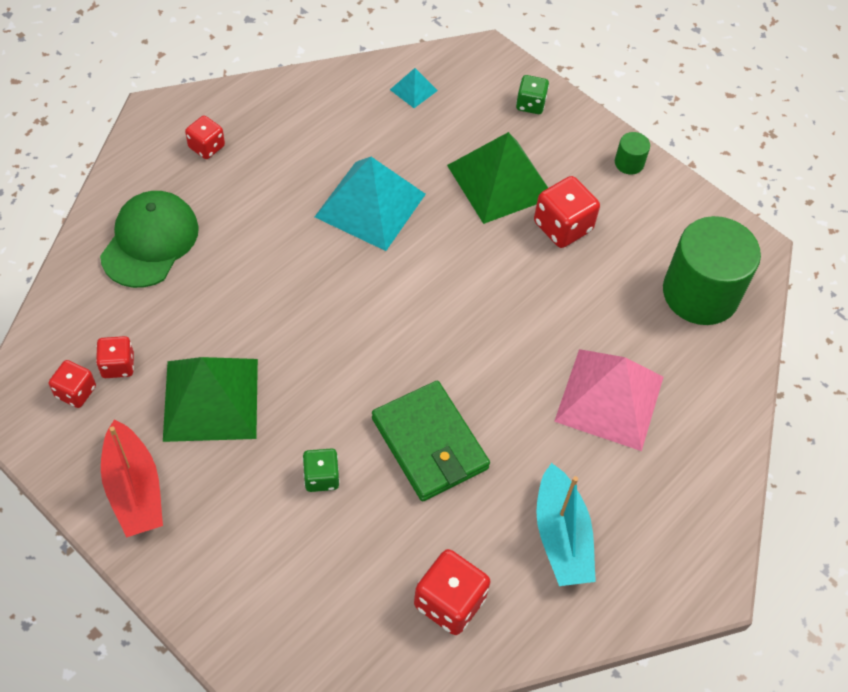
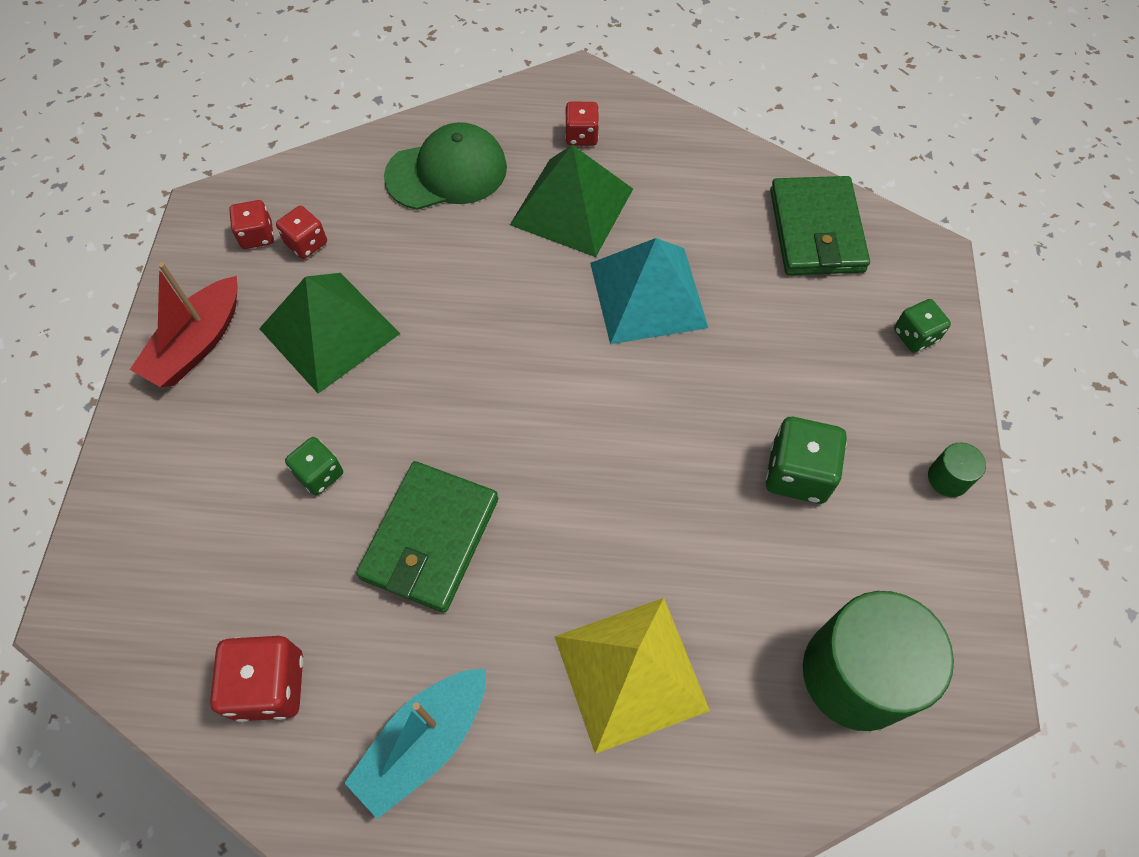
camera: 55 degrees right, 5 degrees up
turquoise pyramid [390,68,438,108] -> green wallet [770,176,870,275]
green pyramid [447,132,548,224] -> green pyramid moved to [510,145,633,257]
red dice [534,176,600,248] -> green dice [766,417,847,504]
pink pyramid [554,349,664,451] -> yellow pyramid [554,598,710,754]

